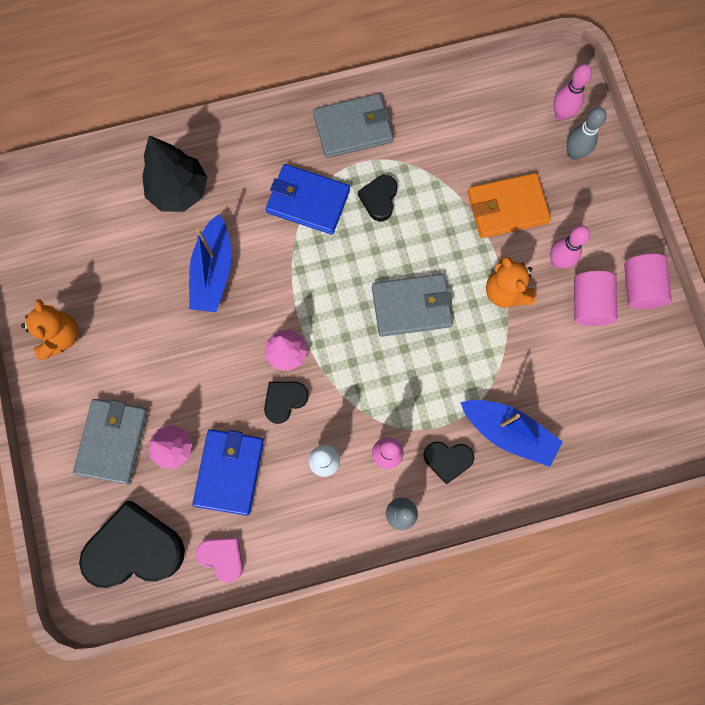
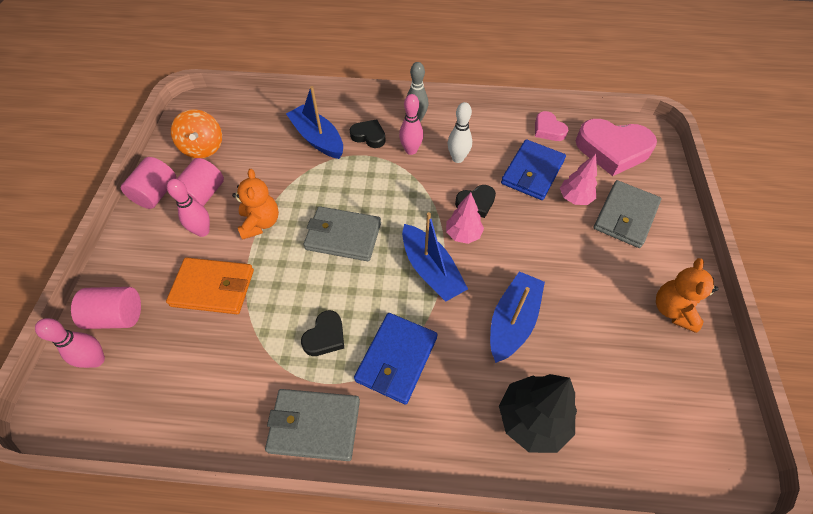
camera: 160 degrees left, 20 degrees down
black heart [79,501,185,588] -> pink heart [576,119,657,176]
blue wallet [266,164,350,235] -> blue wallet turned 75 degrees clockwise [354,313,438,405]
grey bowling pin [566,107,607,160] -> pink cylinder [71,287,141,329]
none -> orange spinning top [171,109,222,158]
none -> blue boat [402,212,468,302]

